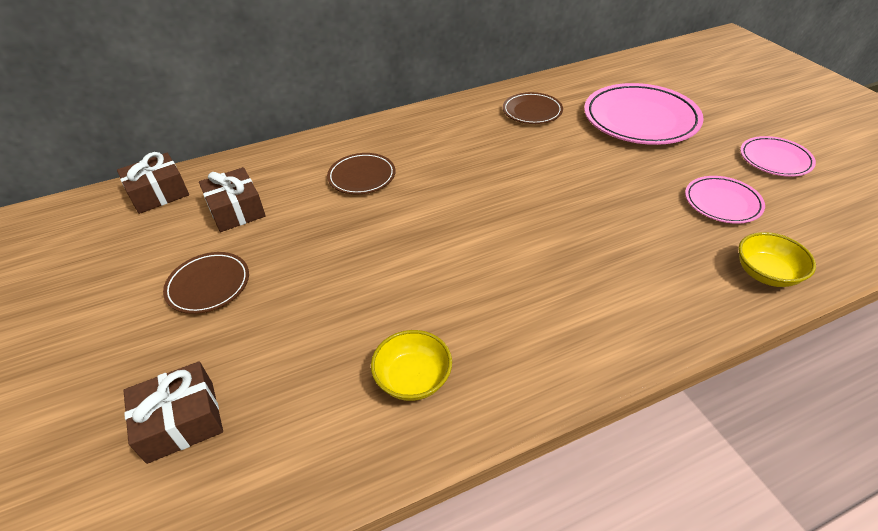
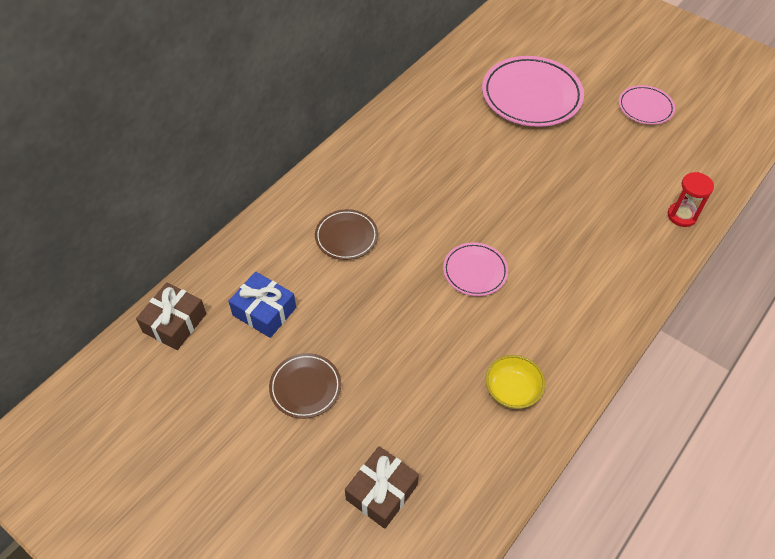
camera: 30 degrees left, 10 degrees up
brown gift [199,167,266,232] -> blue gift [228,272,296,338]
brown plate [503,92,563,124] -> none
pink plate [685,176,765,224] -> pink plate moved to [443,242,508,296]
yellow bowl [738,232,816,287] -> red hourglass [668,172,714,227]

